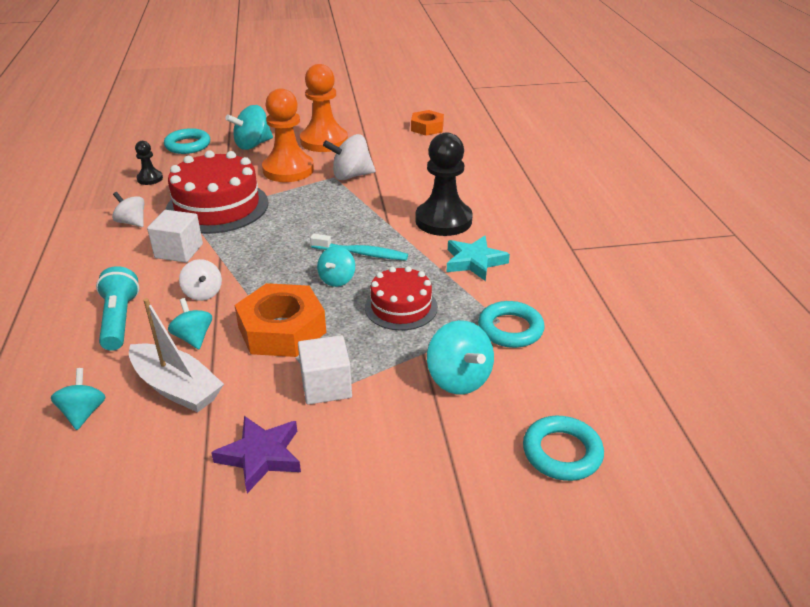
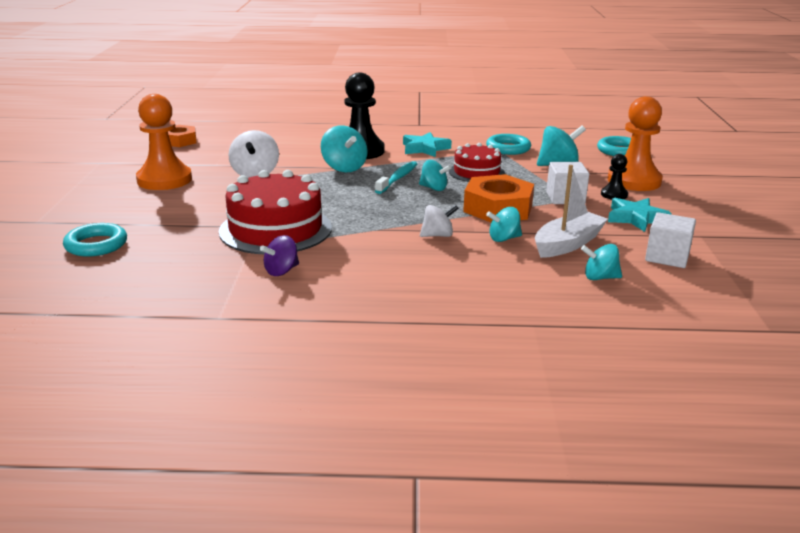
camera: 80 degrees left, 10 degrees down
turquoise flashlight [96,266,139,351] -> none
white spinning top [112,192,144,227] -> purple spinning top [260,235,299,276]
black pawn [135,141,163,185] -> black pawn moved to [601,154,628,199]
white cube [147,210,203,262] -> white cube moved to [645,212,696,268]
purple star [211,416,301,493] -> turquoise star [608,198,672,232]
turquoise spinning top [225,105,273,150] -> turquoise spinning top moved to [321,125,368,172]
orange pawn [262,88,314,182] -> orange pawn moved to [607,96,663,191]

